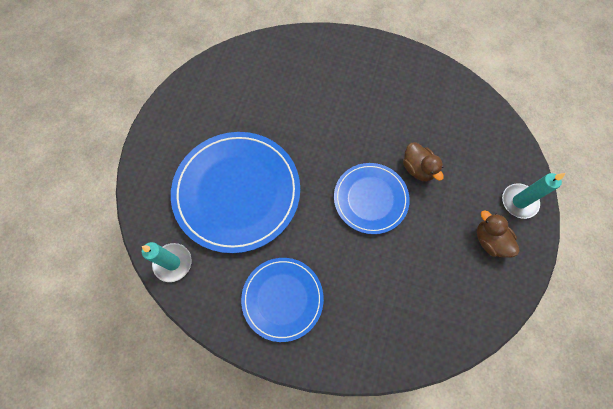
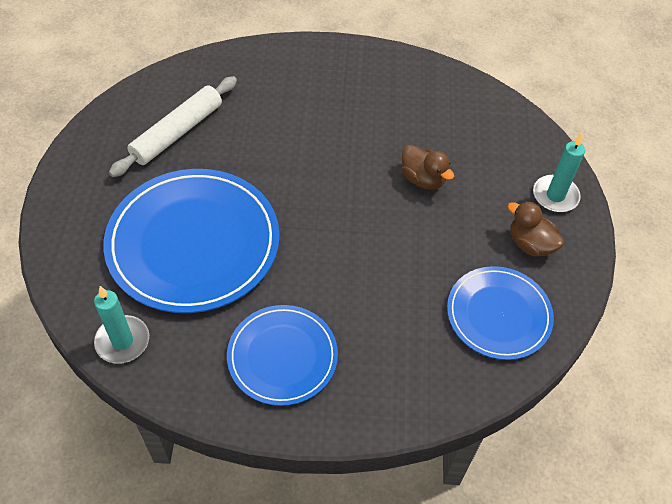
camera: 15 degrees left, 15 degrees down
blue plate [334,163,410,234] -> blue plate moved to [447,266,554,360]
none -> white rolling pin [109,76,237,177]

